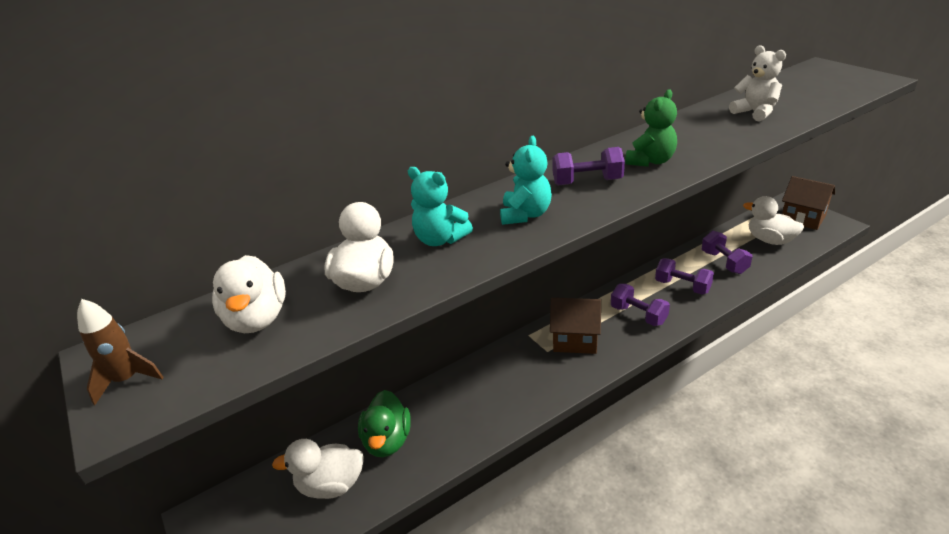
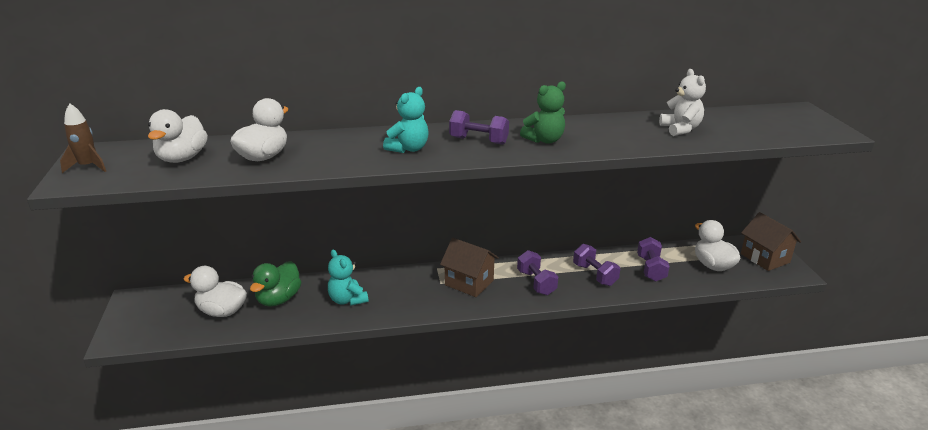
camera: 20 degrees right, 5 degrees down
turquoise teddy bear [408,167,473,246] -> turquoise teddy bear moved to [328,250,368,306]

